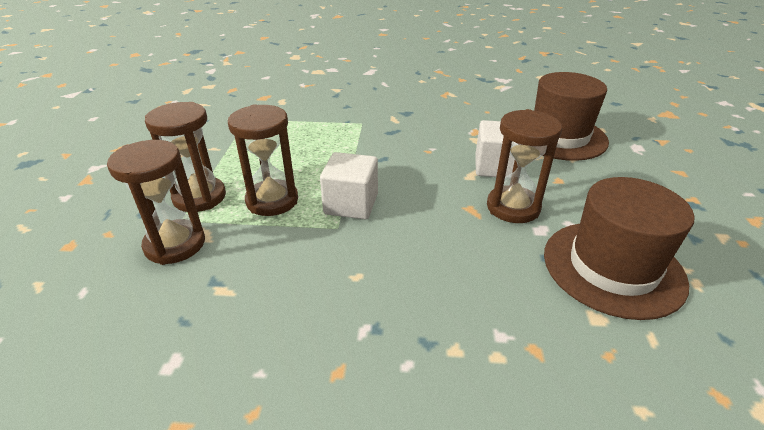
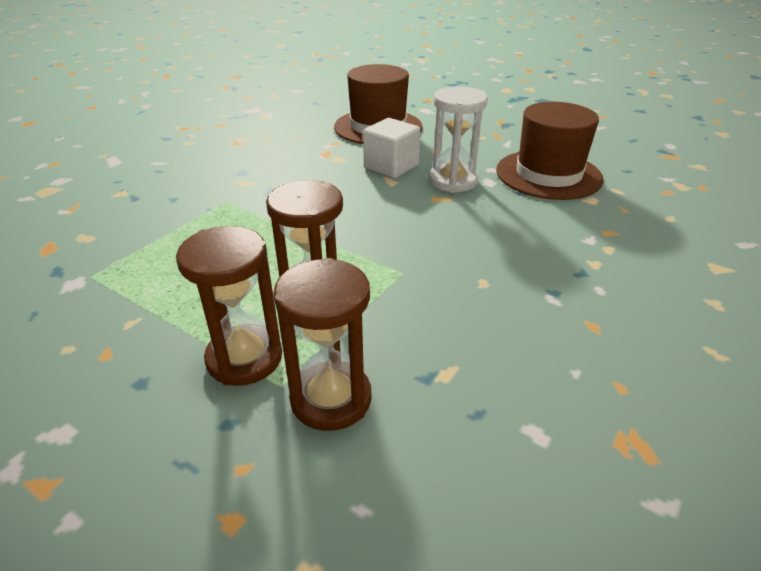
camera: 60 degrees left, 0 degrees up
white cube [320,152,378,220] -> none
brown hourglass [487,109,562,223] -> white hourglass [429,86,488,193]

